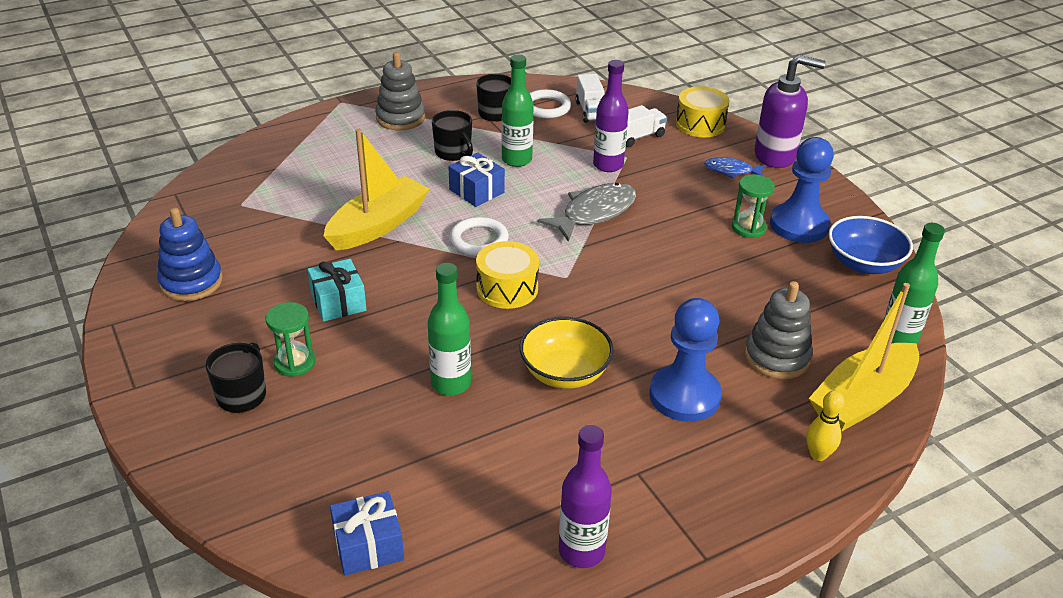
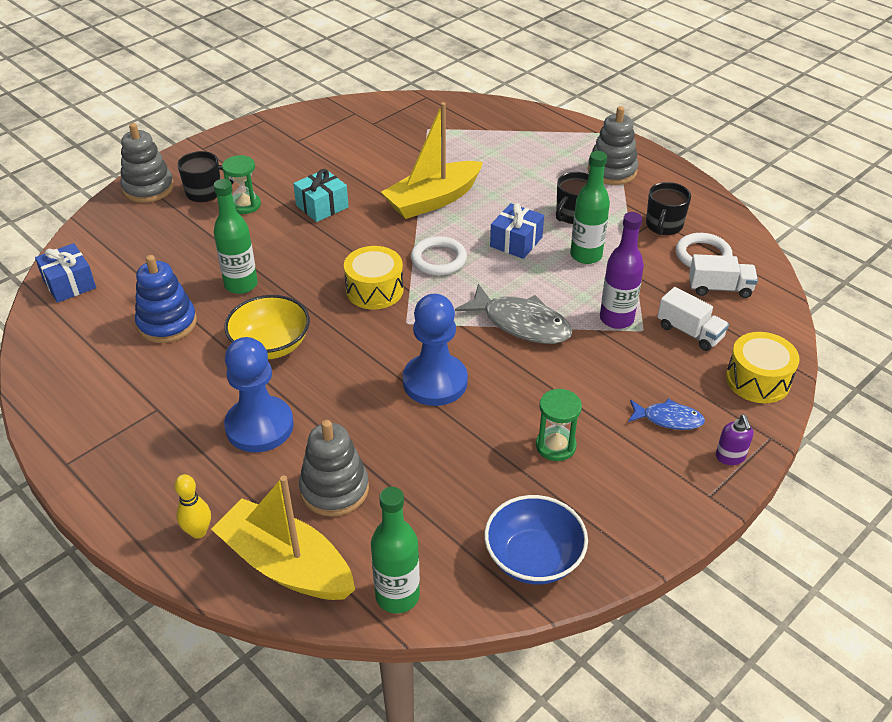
camera: 75 degrees right, 5 degrees up
blue stacking toy [157,207,223,301] -> blue stacking toy moved to [135,255,197,343]
yellow boat [324,129,430,251] -> yellow boat turned 120 degrees clockwise [381,102,483,219]
purple bottle [559,425,612,568] -> none
white truck [575,74,605,123] -> white truck turned 150 degrees counterclockwise [689,254,758,298]
blue fish [704,157,765,178] -> blue fish turned 105 degrees clockwise [628,399,705,430]
purple soap dispenser [754,55,826,168] -> purple soap dispenser [716,415,754,465], size x0.45
blue pawn [770,137,834,243] -> blue pawn moved to [403,294,468,406]
none -> grey stacking toy [121,123,174,203]

